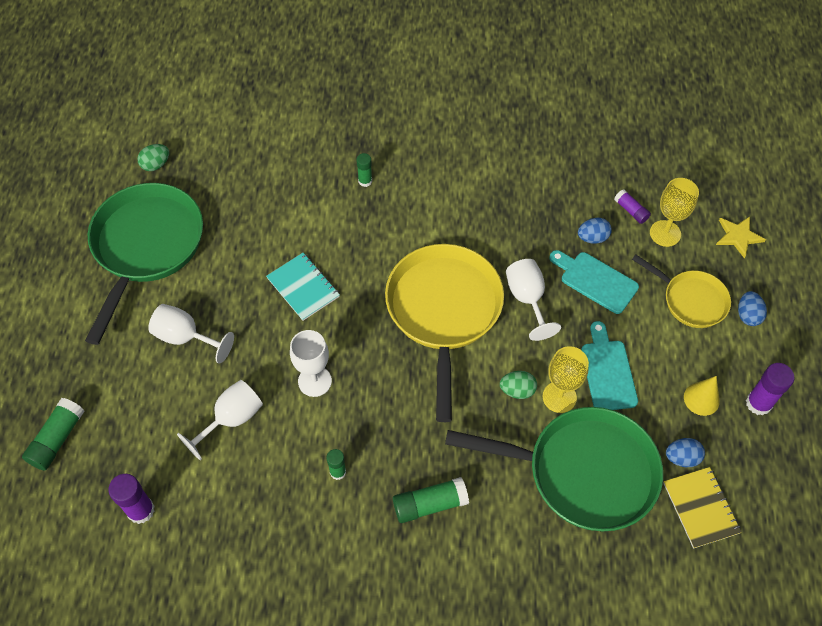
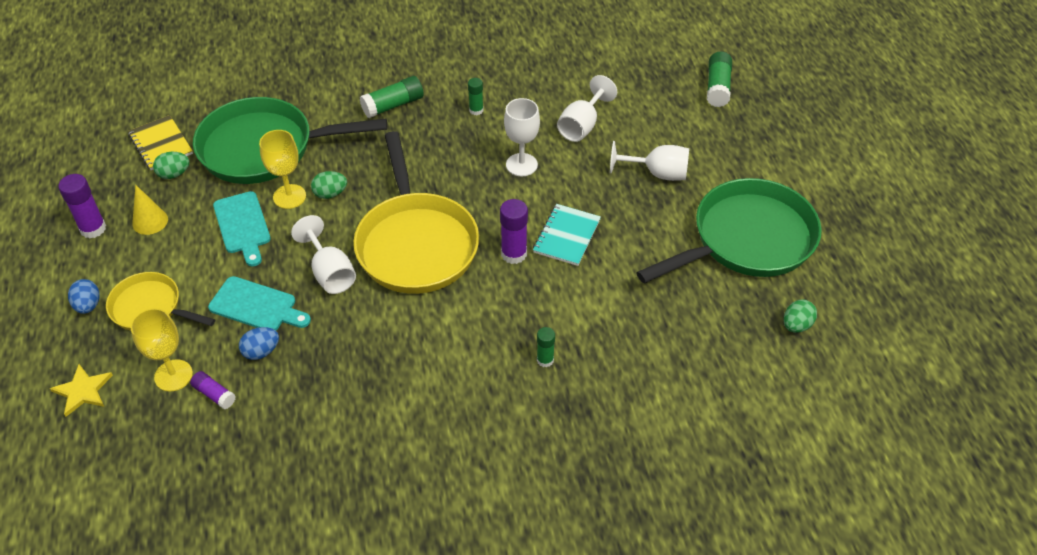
camera: 165 degrees right, 10 degrees down
green pan [85,183,203,345] -> green pan turned 120 degrees counterclockwise [636,178,822,284]
purple glue stick [108,474,155,524] -> purple glue stick moved to [500,199,528,264]
turquoise notebook [266,253,340,321] -> turquoise notebook turned 75 degrees clockwise [533,204,601,266]
blue egg [666,438,705,467] -> green egg [153,152,190,179]

